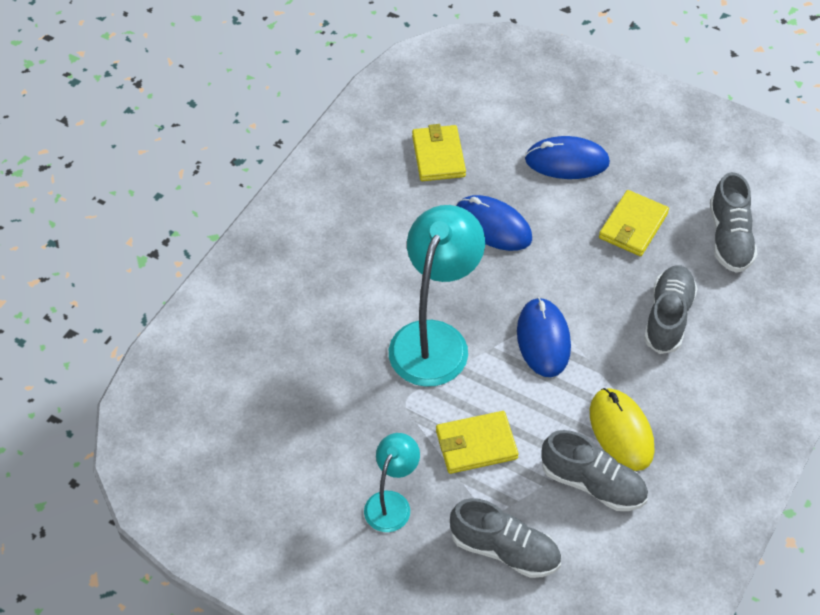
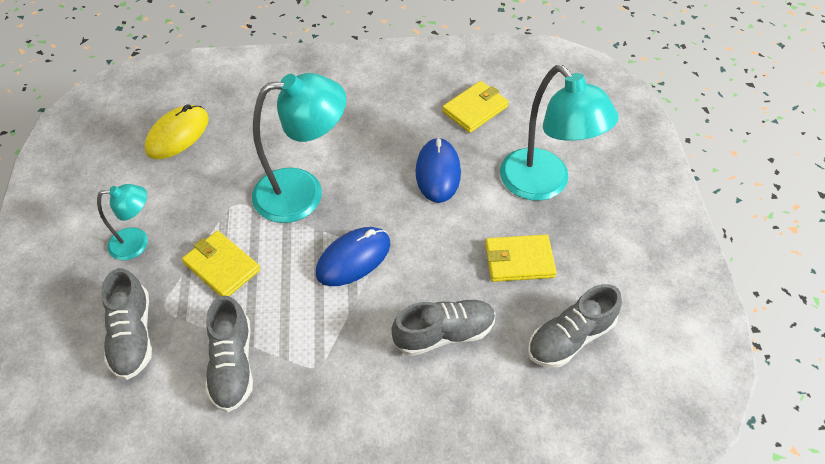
camera: 55 degrees right, 0 degrees up
blue mouse [525,136,610,179] -> turquoise lamp [500,65,619,201]
yellow mouse [590,388,654,471] -> yellow mouse moved to [145,104,209,159]

